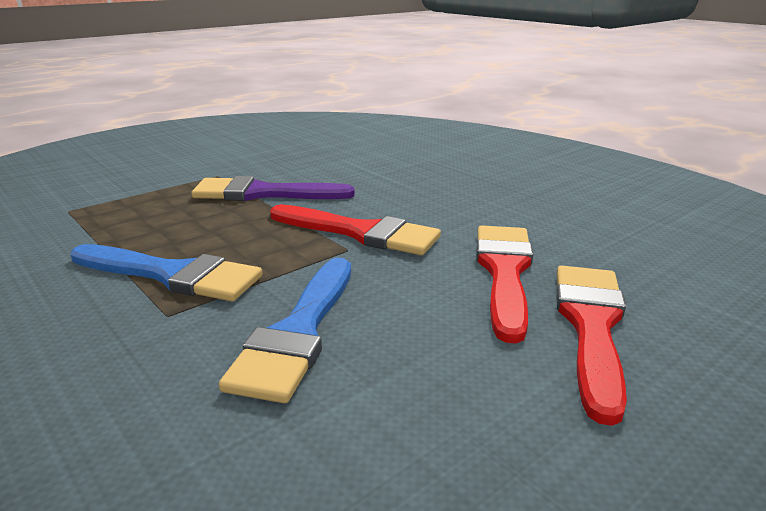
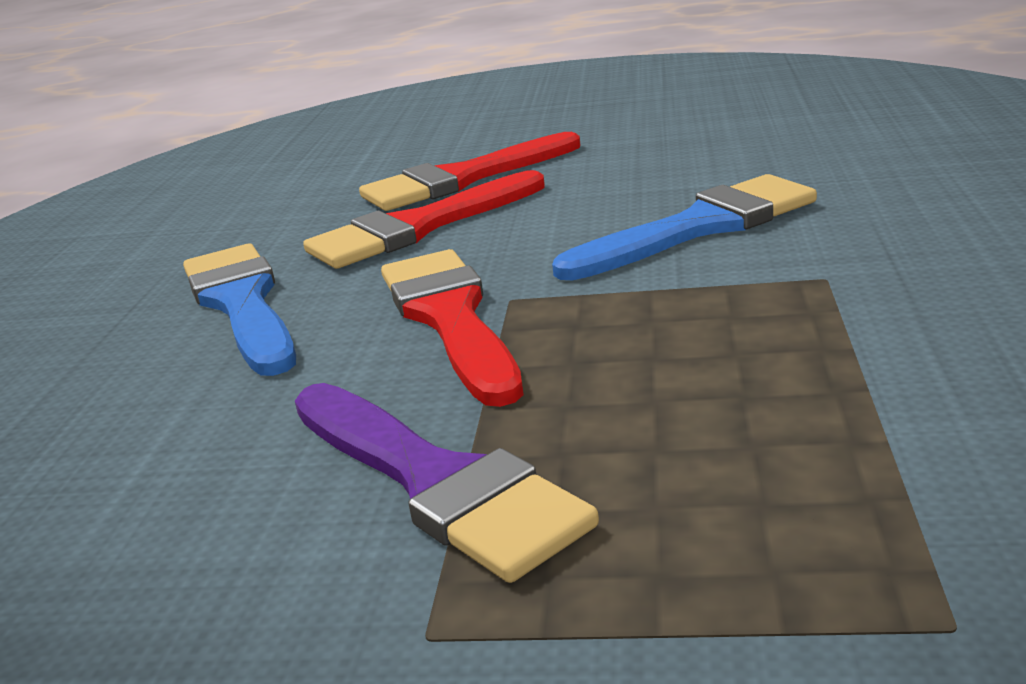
camera: 130 degrees left, 0 degrees up
blue brush [70,244,262,302] -> blue brush moved to [183,243,296,376]

